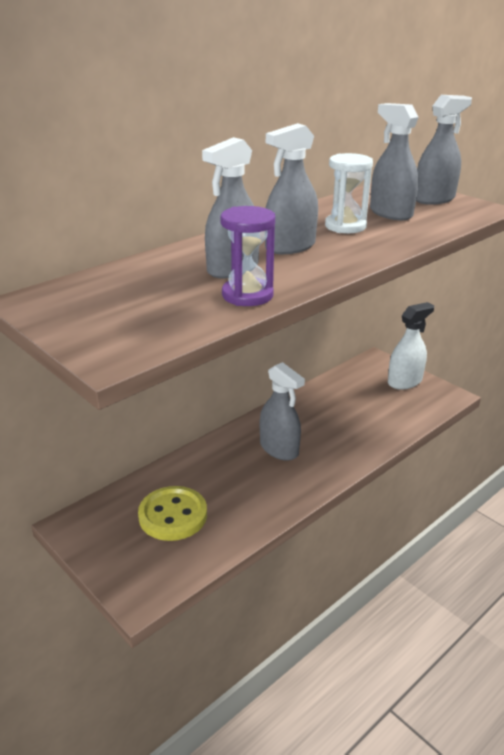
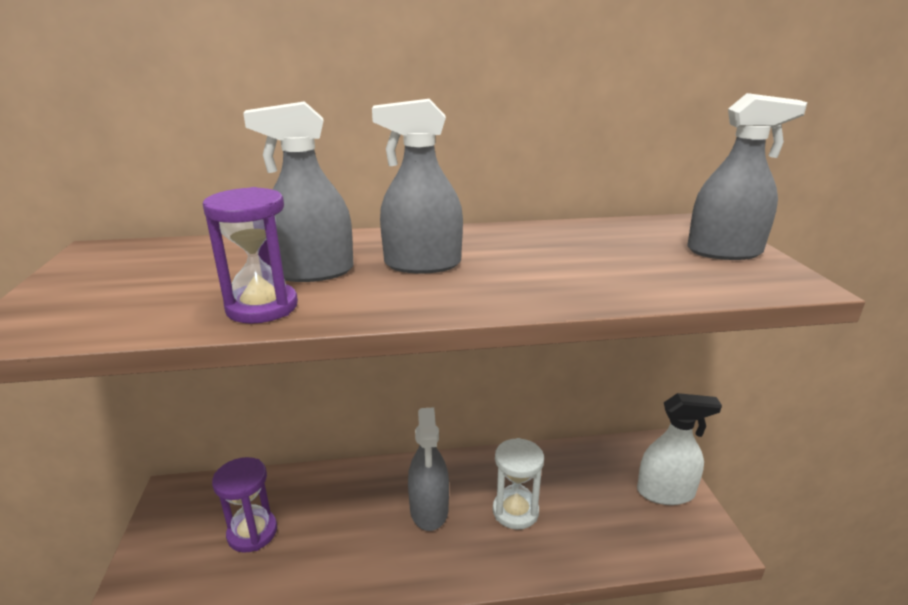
camera: 35 degrees right, 5 degrees down
yellow button [138,486,207,541] -> purple hourglass [212,457,277,553]
white hourglass [325,153,373,233] -> white hourglass moved to [493,438,544,530]
grey spray bottle [370,103,419,220] -> none

